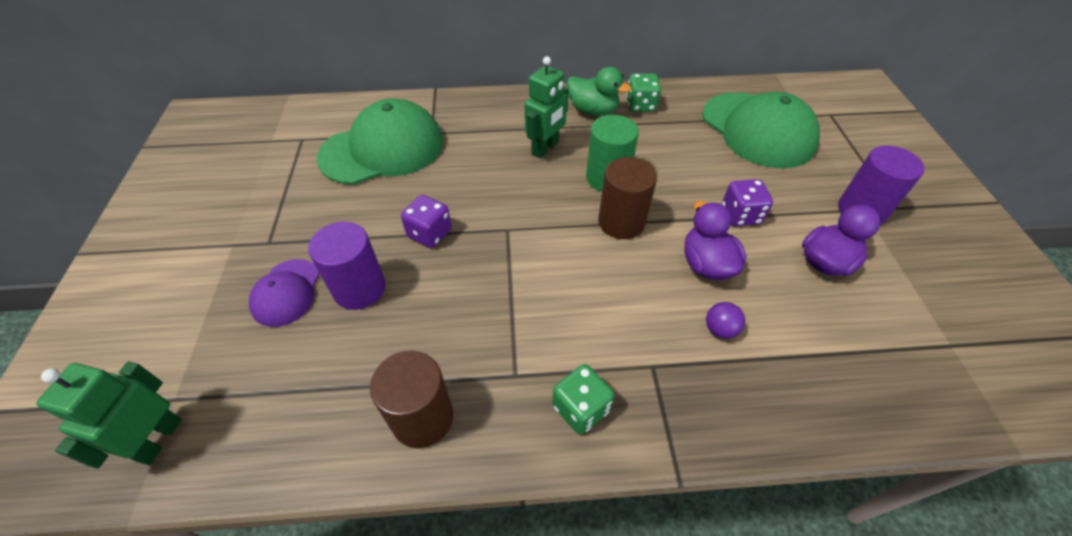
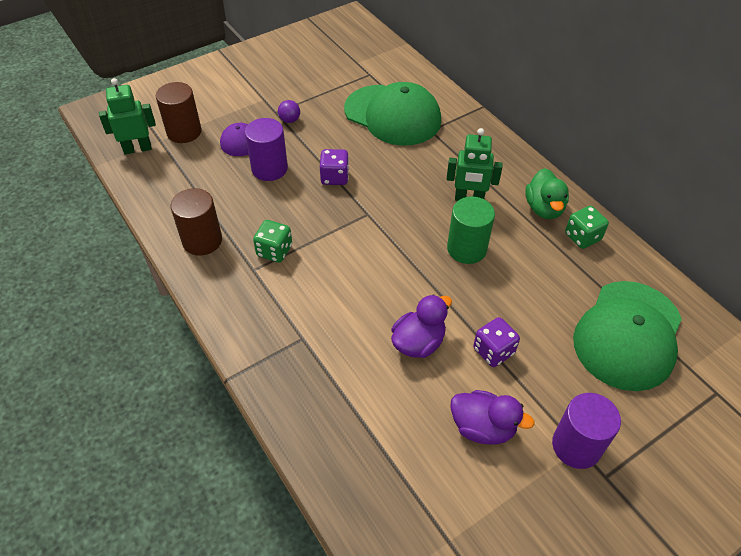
camera: 60 degrees right, 0 degrees up
green dice [552,364,614,435] -> green dice moved to [253,220,292,263]
brown cylinder [598,157,657,239] -> brown cylinder moved to [156,82,202,143]
purple ball [706,302,745,339] -> purple ball moved to [278,100,300,123]

